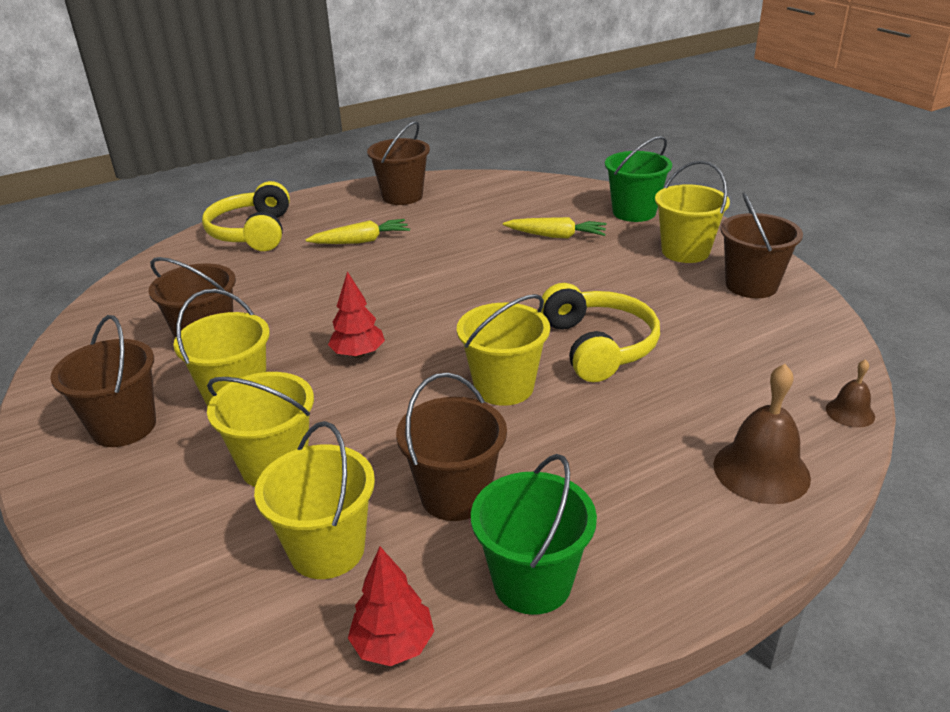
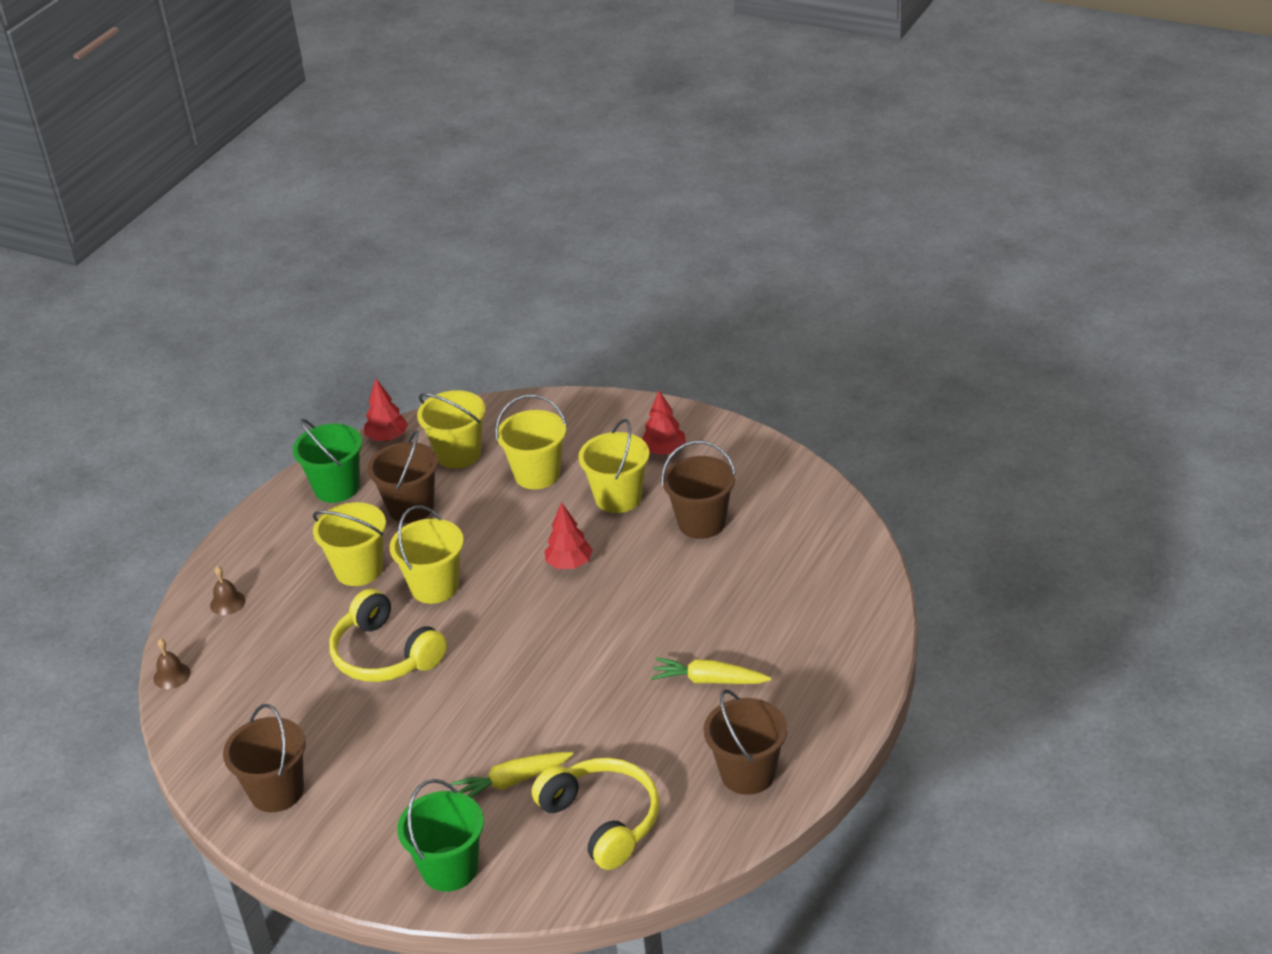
camera: 150 degrees right, 5 degrees up
brown bucket [50,315,156,447] -> red tree [642,390,686,455]
yellow headphones [202,181,290,251] -> yellow headphones moved to [532,758,659,870]
yellow carrot [305,219,410,244] -> yellow carrot turned 60 degrees clockwise [651,657,771,684]
yellow bucket [655,161,730,263] -> yellow bucket moved to [313,502,386,586]
brown bell [713,364,811,504] -> brown bell [210,566,246,615], size x0.54

